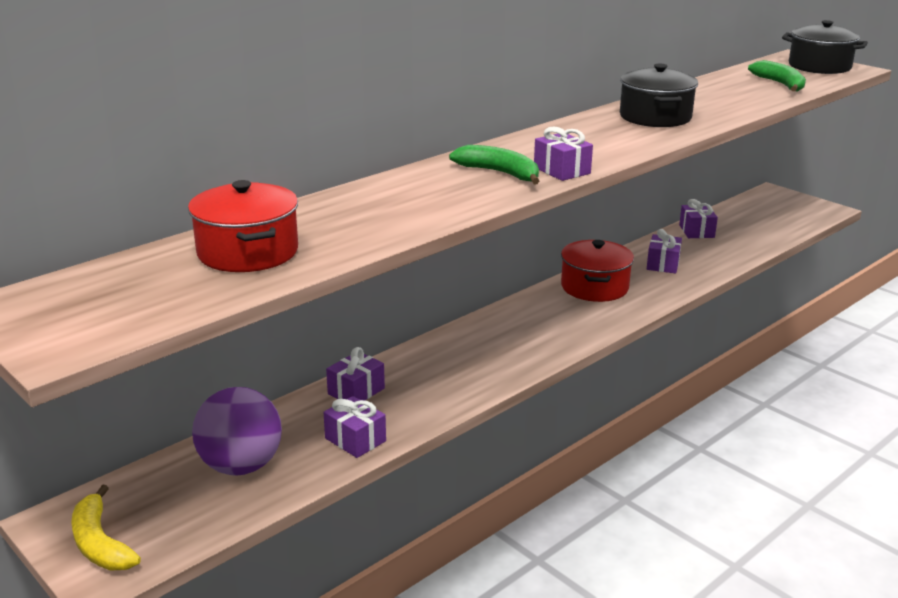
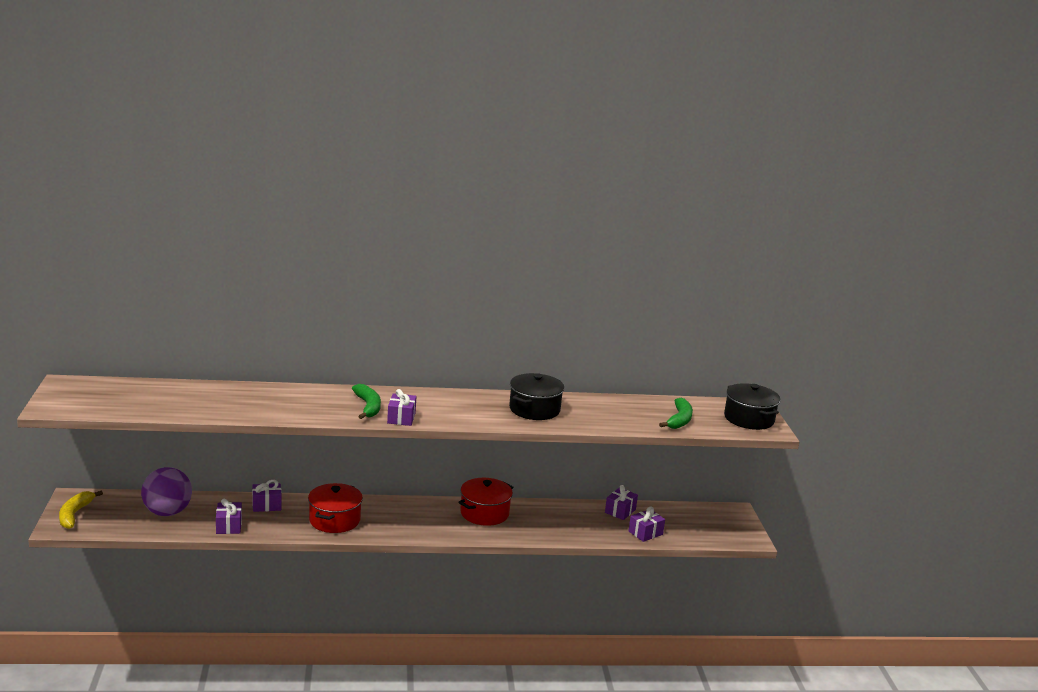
camera: 35 degrees right, 5 degrees down
red pot [188,180,298,272] -> red pot moved to [308,483,363,533]
purple gift [647,229,682,274] -> purple gift moved to [629,507,665,542]

